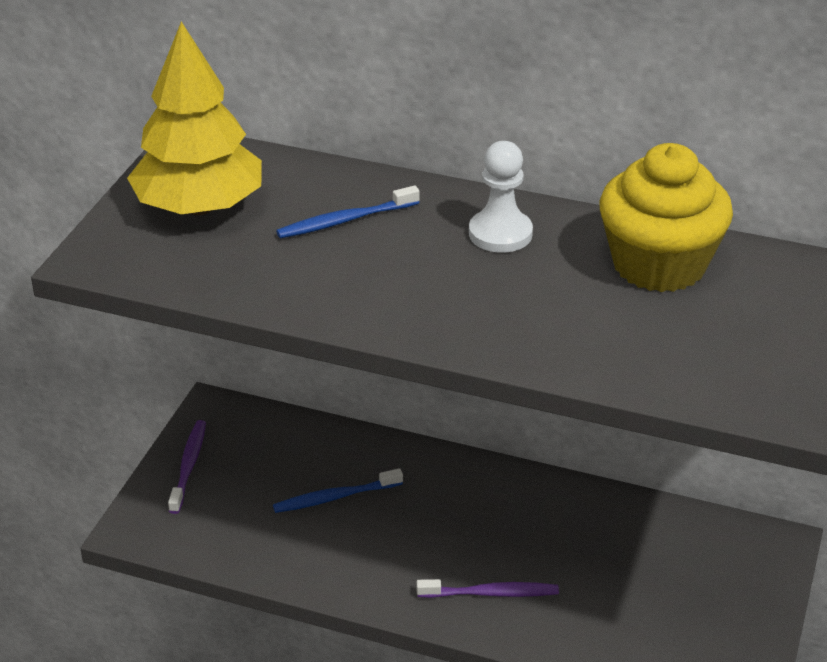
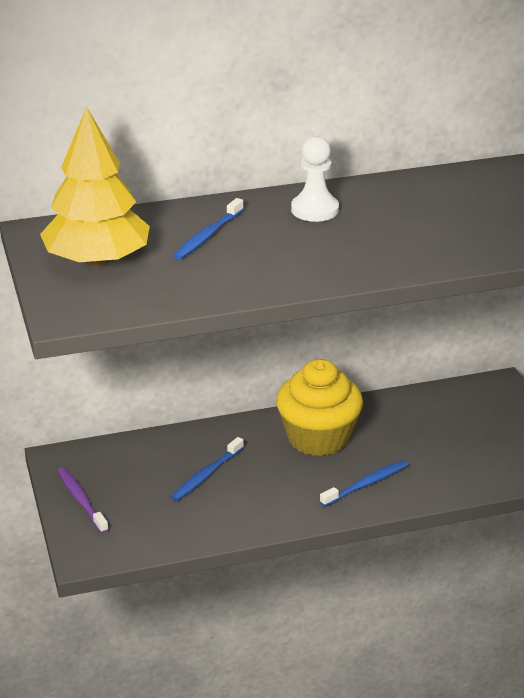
camera: 35 degrees left, 5 degrees down
purple toothbrush [417,579,559,598] -> blue toothbrush [320,460,408,507]
yellow cupcake [599,143,733,292] -> yellow cupcake moved to [276,359,363,456]

